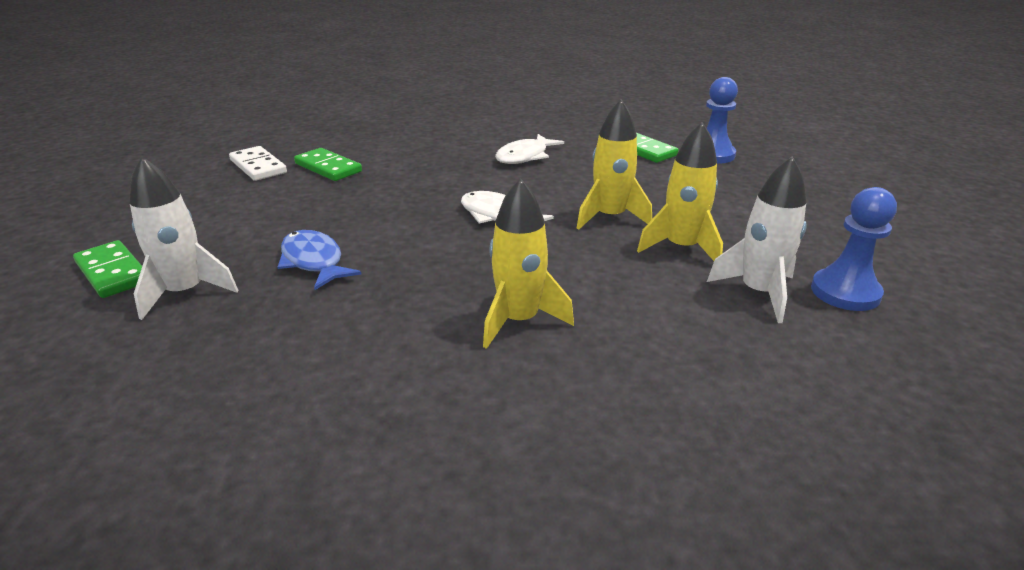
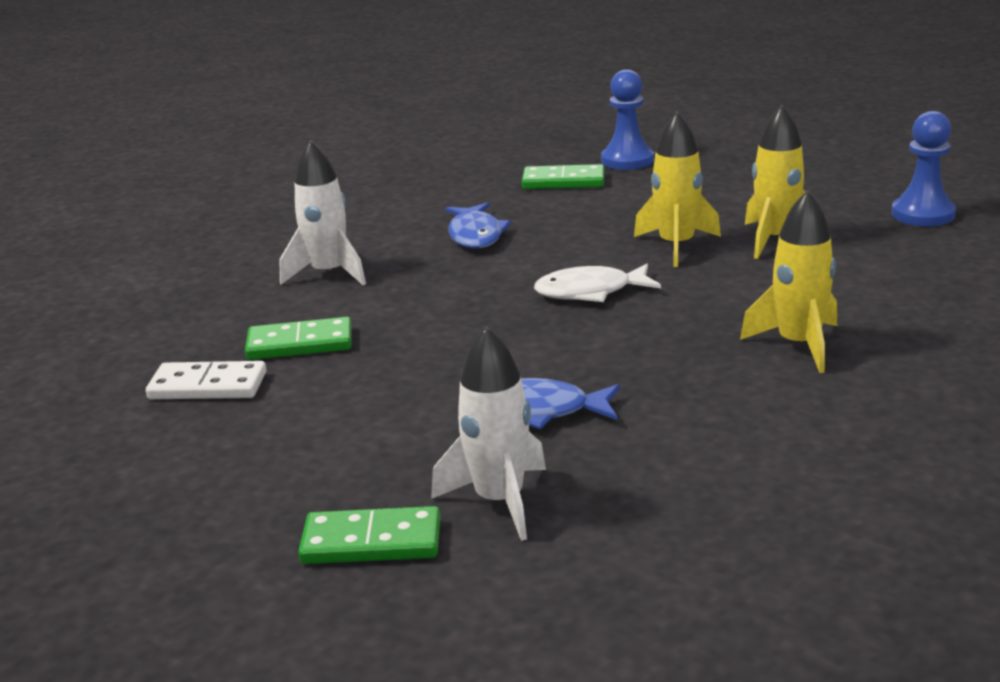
camera: 45 degrees left, 5 degrees down
white fish [495,134,564,164] -> blue fish [445,202,511,249]
white rocket [707,157,807,323] -> white rocket moved to [280,140,366,285]

